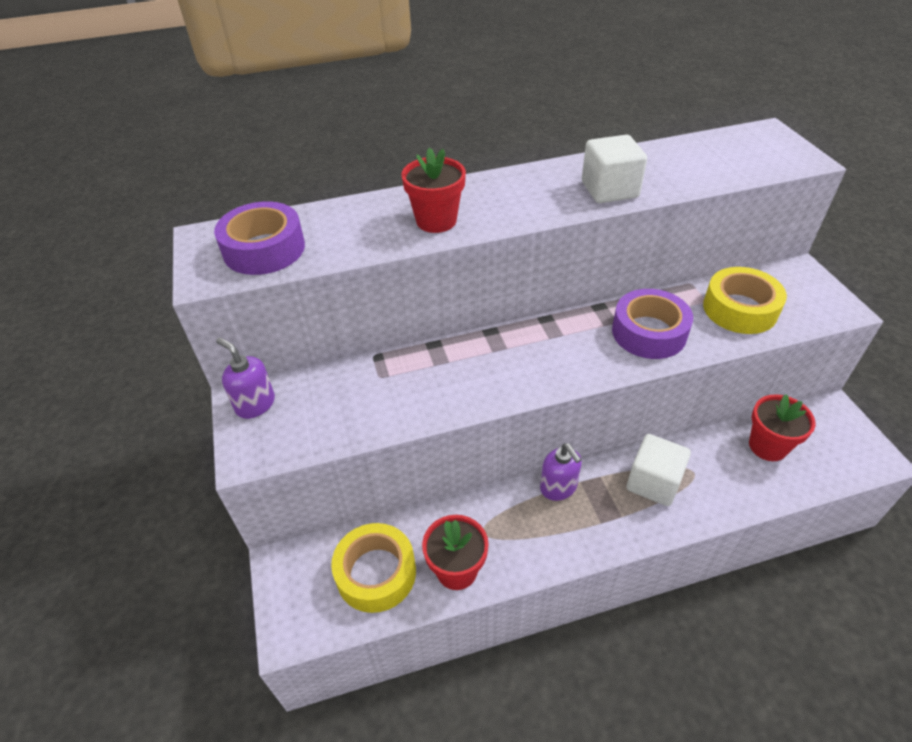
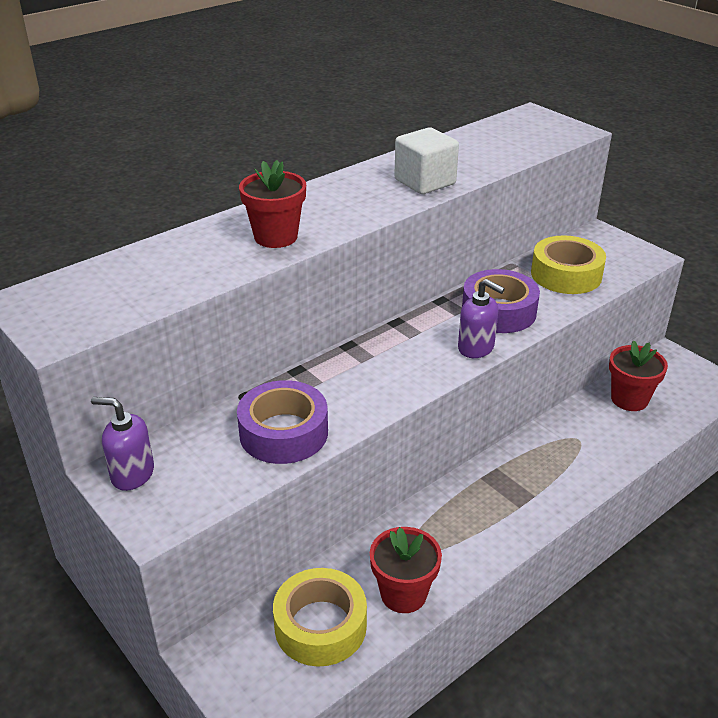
camera: 25 degrees left, 10 degrees down
purple tape [214,201,305,275] -> purple tape moved to [237,380,328,464]
purple soap dispenser [540,443,582,501] -> purple soap dispenser moved to [458,279,505,358]
white cube [626,434,691,506] -> none

